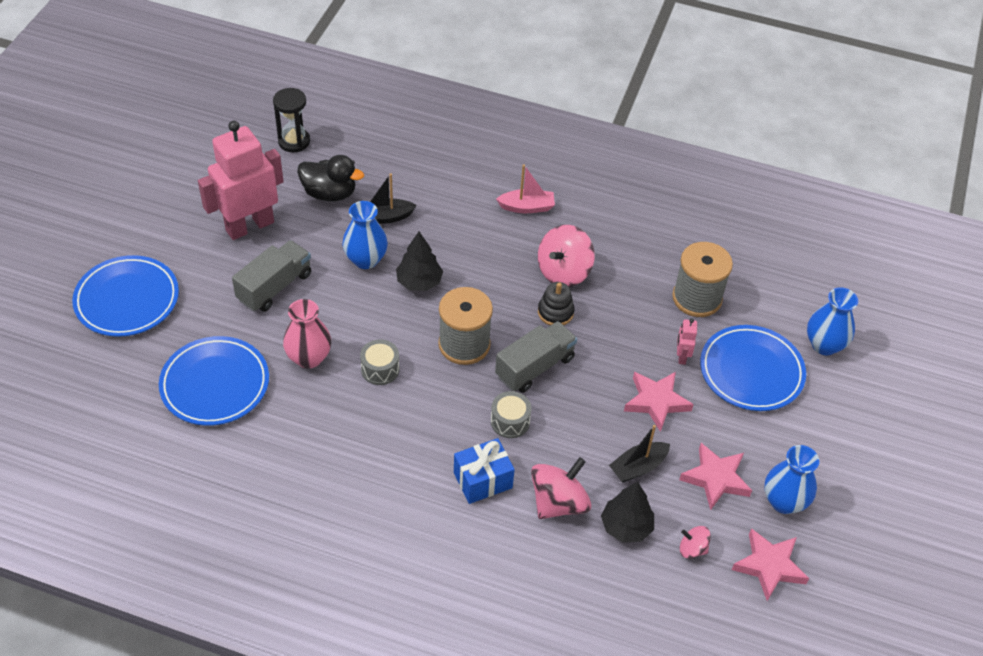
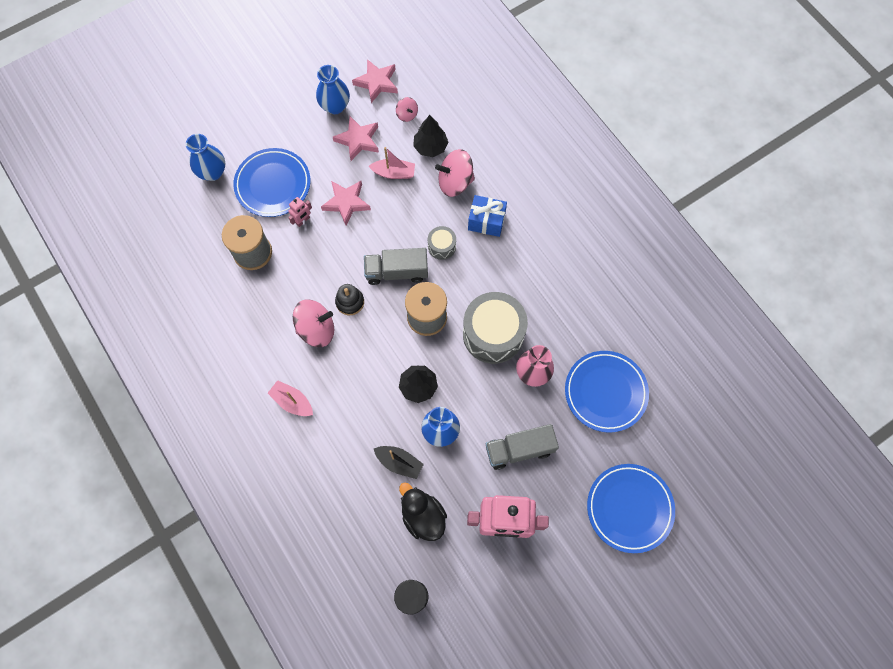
camera: 140 degrees left, 20 degrees up
grey drum [360,339,400,385] -> grey drum [463,292,528,364], size x2.09
black boat [609,425,670,483] -> pink boat [368,147,415,179]

